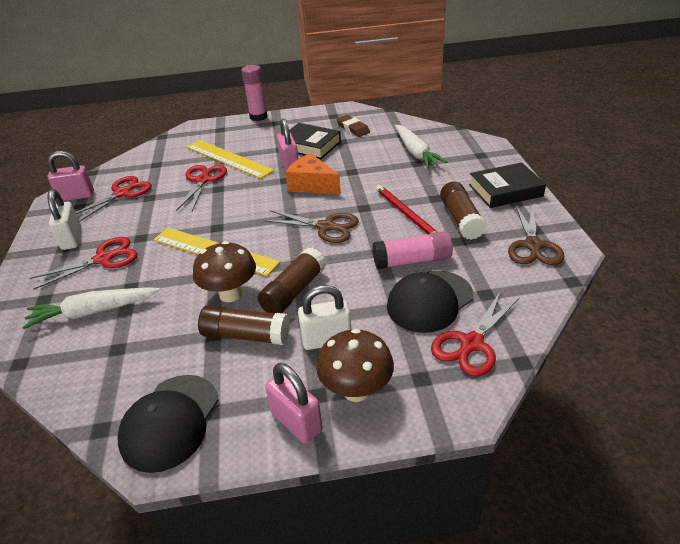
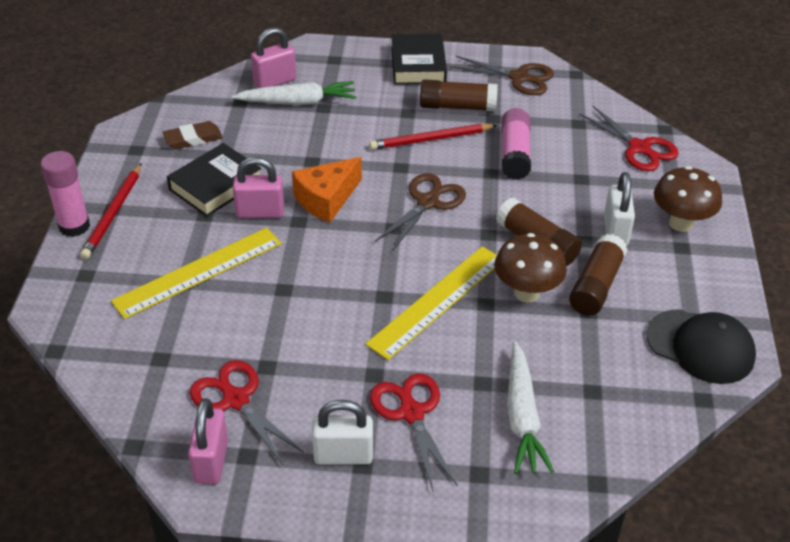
camera: 80 degrees left, 5 degrees up
red scissors [176,165,227,211] -> none
pink padlock [265,363,323,444] -> pink padlock moved to [251,28,296,88]
black cap [387,271,474,333] -> none
none -> red pencil [80,163,142,259]

